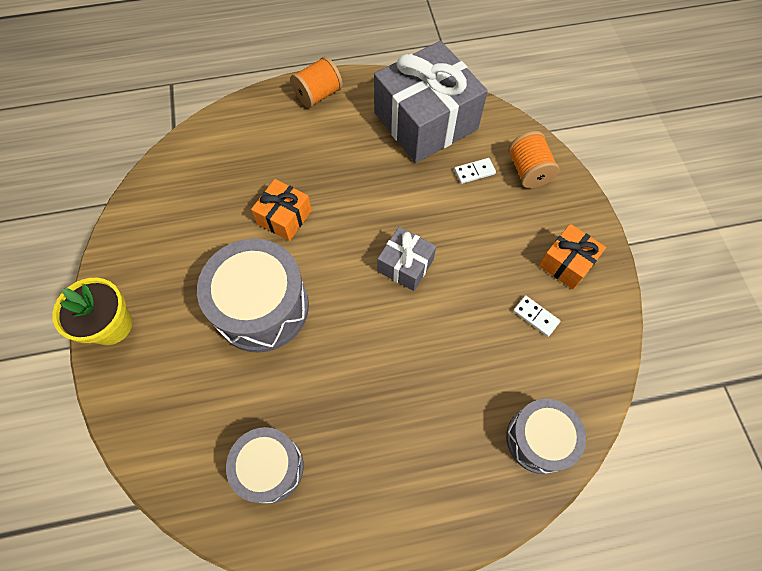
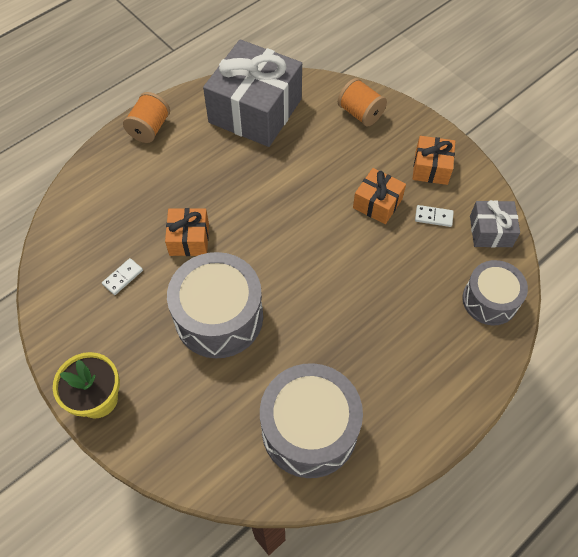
camera: 30 degrees left, 5 degrees down
grey drum [226,427,304,504] -> grey drum [260,363,363,478], size x1.59
grey gift [377,227,436,291] -> grey gift moved to [470,200,520,248]
white domino [454,158,496,184] -> white domino moved to [102,258,143,295]
none -> orange gift [353,168,406,224]

